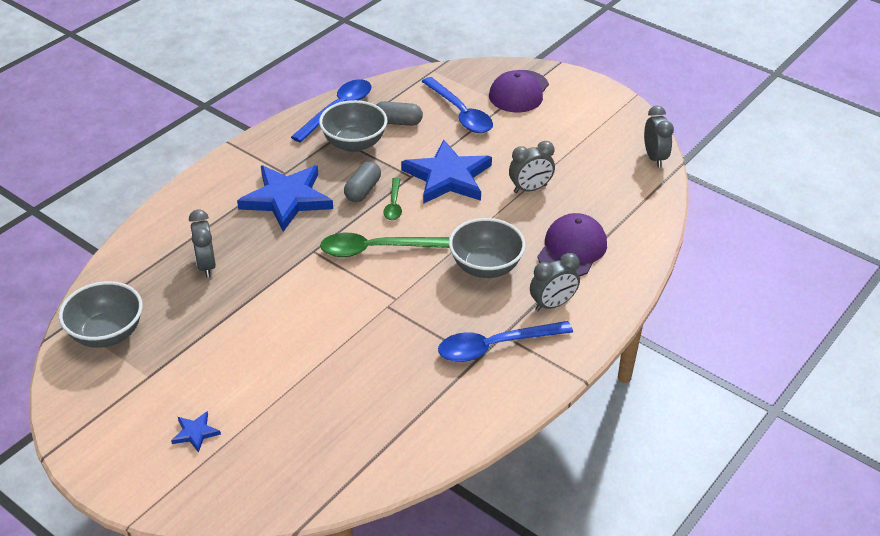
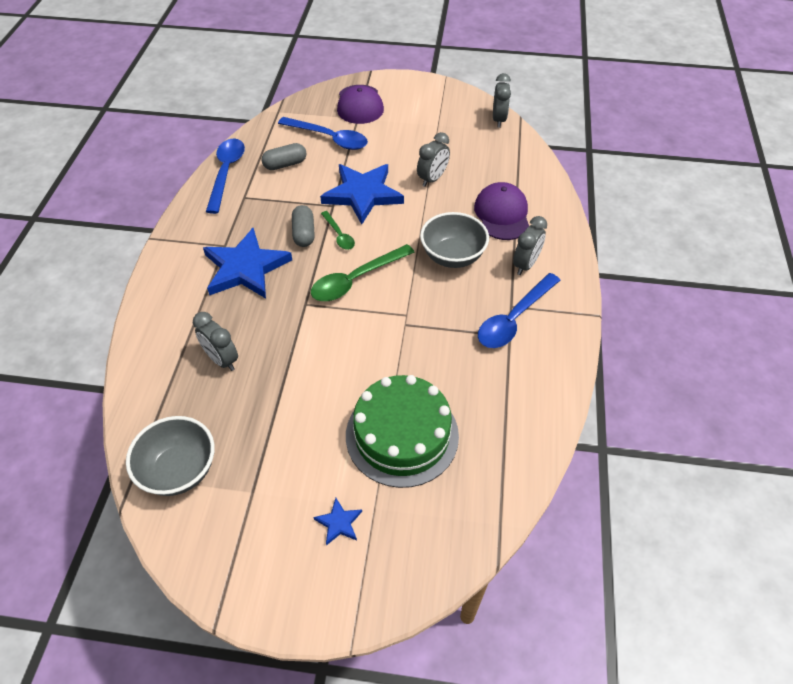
camera: 30 degrees left, 10 degrees up
grey bowl [319,100,387,152] -> none
grey clock [644,106,674,167] -> grey clock turned 45 degrees clockwise [493,73,511,128]
none -> green cake [346,375,459,488]

